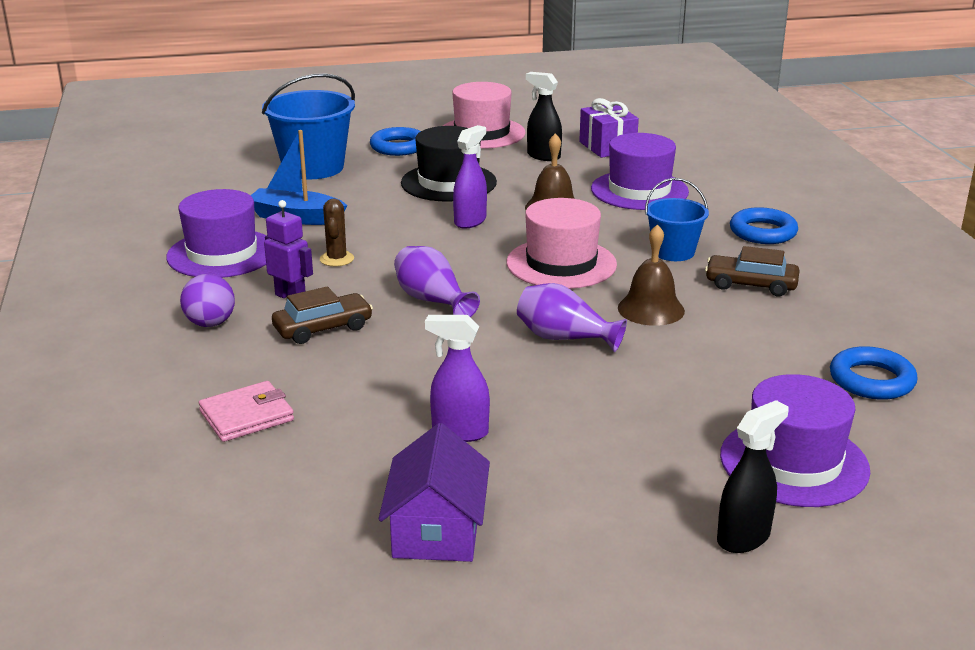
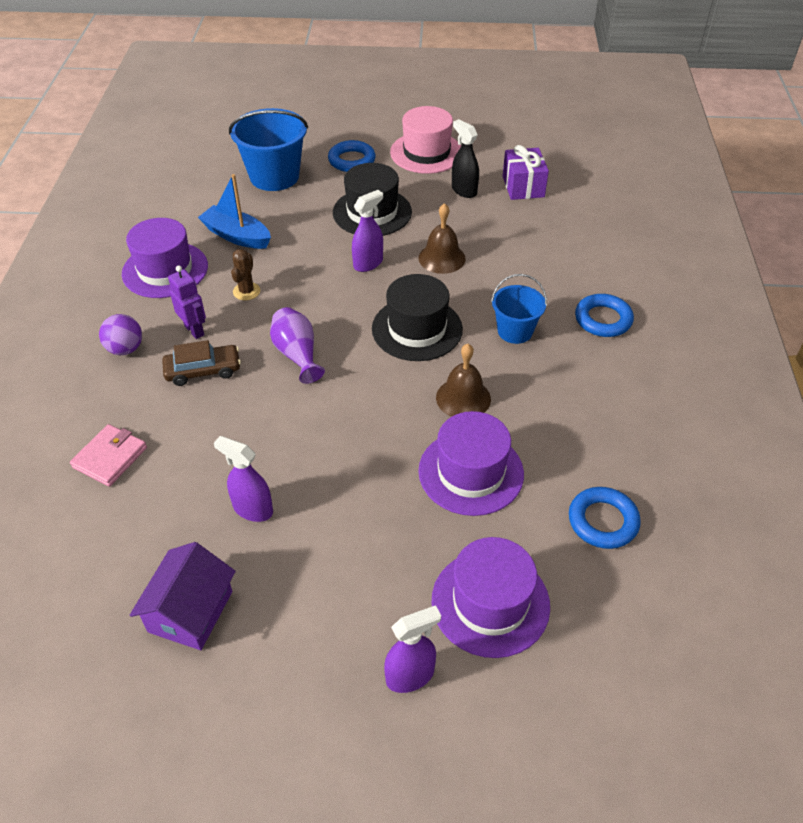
camera: 15 degrees right, 20 degrees up
pink wallet [199,381,294,442] -> pink wallet turned 45 degrees counterclockwise [70,424,147,487]
pink hat [506,198,617,289] -> black hat [372,274,463,361]
purple vase [517,283,627,352] -> none
purple hat [591,133,689,210] -> purple hat moved to [418,411,524,516]
brown car [705,246,800,296] -> none
black spray bottle [717,400,789,553] -> purple spray bottle [384,605,441,693]

